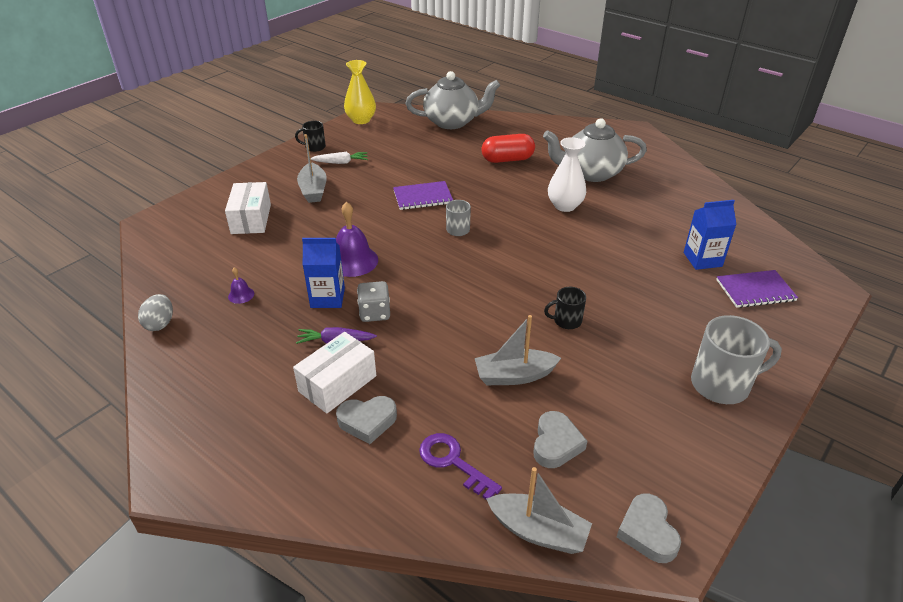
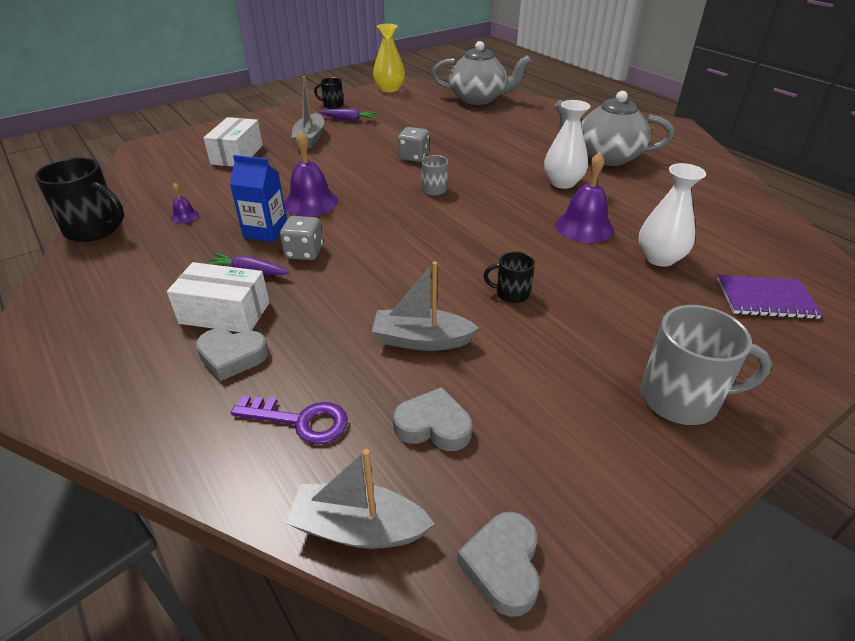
camera: 15 degrees right, 0 degrees up
grey egg [138,294,173,331] -> black mug [35,157,124,242]
white box [293,332,376,413] -> white box turned 45 degrees clockwise [167,262,270,333]
white carrot [311,152,368,164] -> purple carrot [320,108,378,121]
purple notebook [393,181,453,210] -> grey dice [398,127,429,162]
purple key [419,433,502,499] -> purple key turned 135 degrees clockwise [231,396,348,445]
red capsule [482,134,535,163] -> none
grey boat [486,467,592,554] -> grey boat turned 150 degrees clockwise [286,449,435,549]
grey heart [533,411,587,468] -> grey heart turned 105 degrees counterclockwise [393,387,472,451]
blue carton [684,200,737,270] -> none
none -> purple bell [555,152,614,243]
none -> white vase [639,163,706,267]

